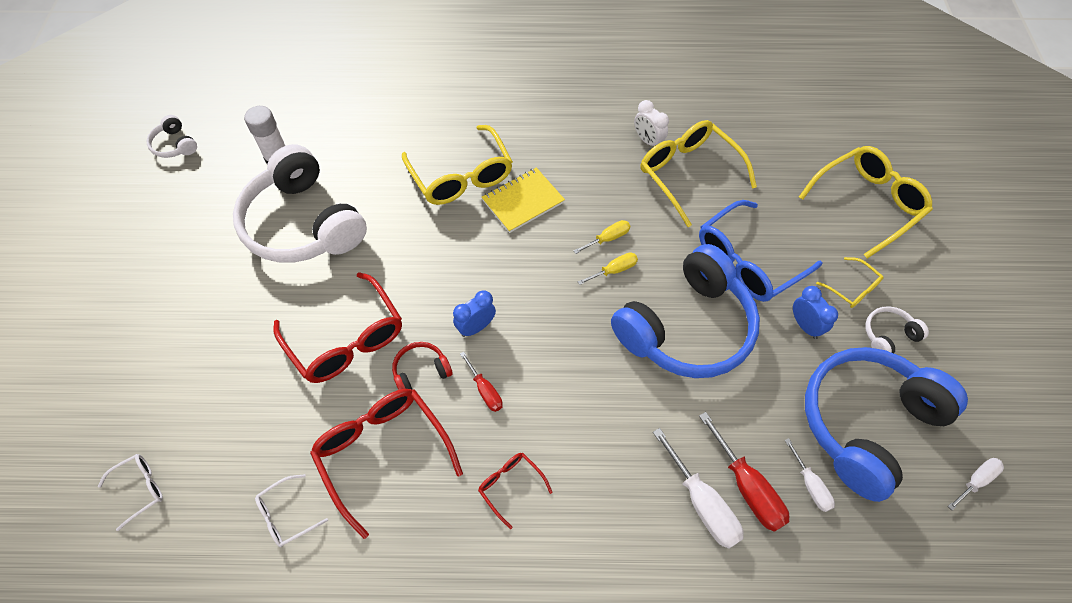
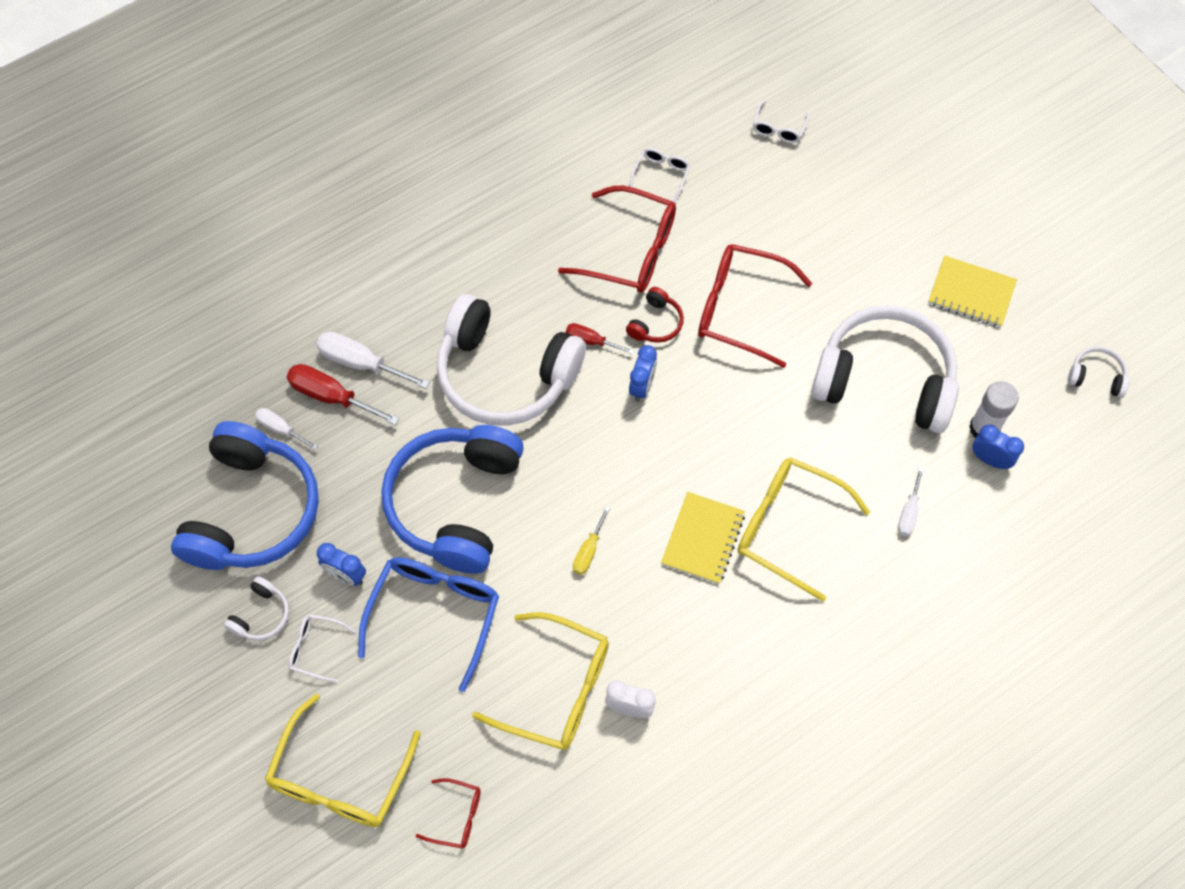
camera: 145 degrees right, 5 degrees up
red glasses [478,453,553,529] -> red glasses moved to [416,778,481,848]
yellow screwdriver [578,253,638,285] -> none
yellow glasses [816,257,884,308] -> white glasses [289,614,355,683]
white screwdriver [948,458,1004,511] -> white screwdriver moved to [898,467,924,536]
none -> white headphones [437,294,586,426]
none -> yellow notebook [928,256,1017,327]
none -> blue clock [972,425,1024,469]

